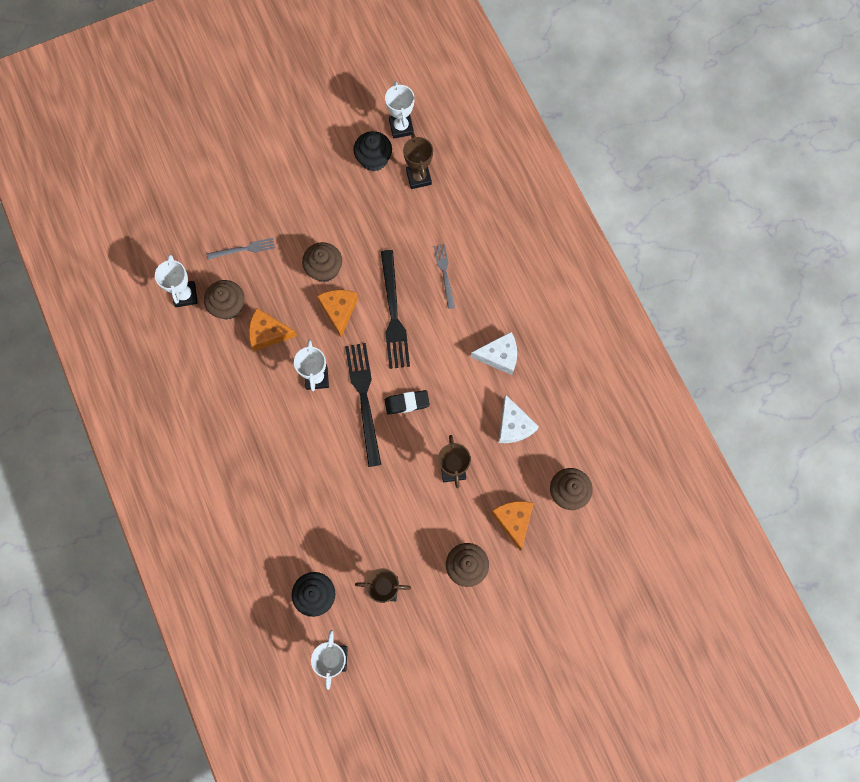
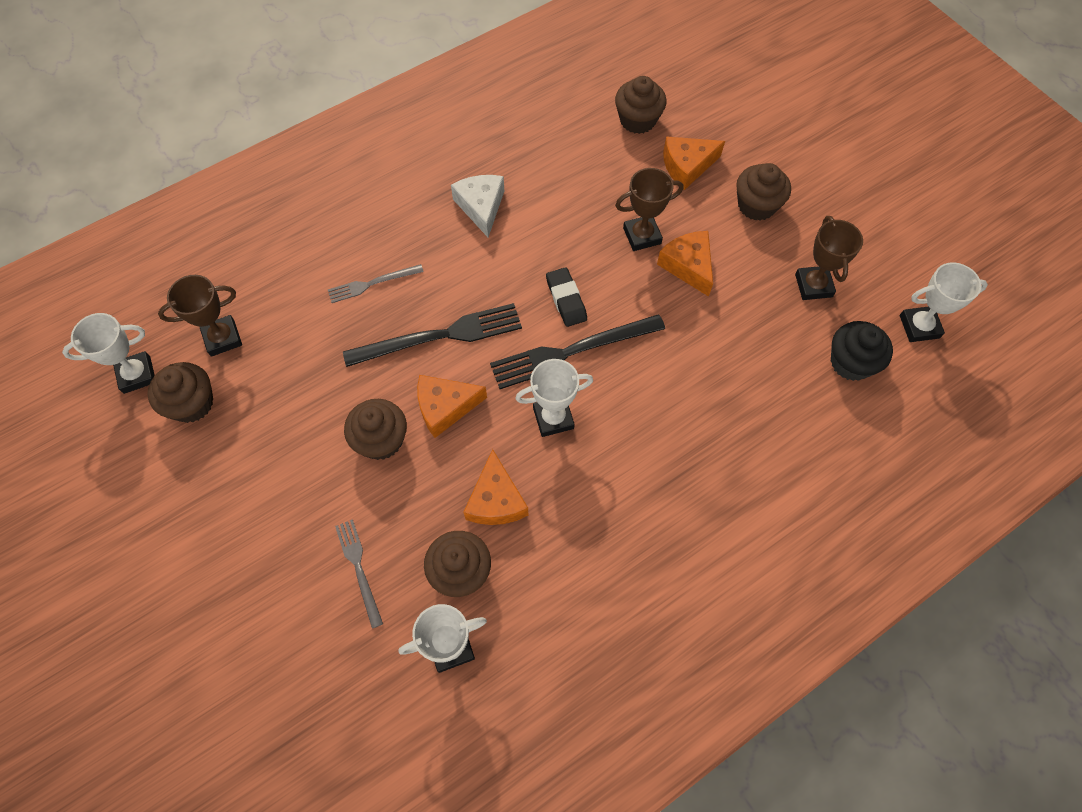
camera: 100 degrees left, 10 degrees down
black cupcake [353,131,392,172] -> brown cupcake [148,362,213,423]
white cheese [498,394,539,443] -> none
none -> orange cheese [657,231,713,297]

